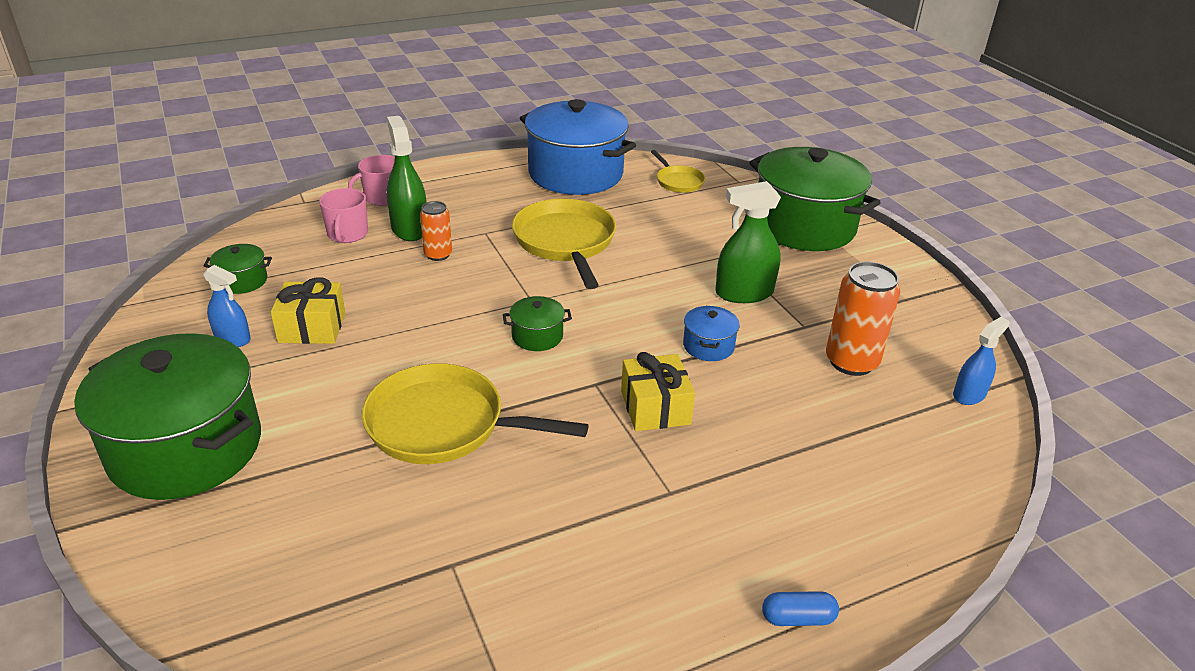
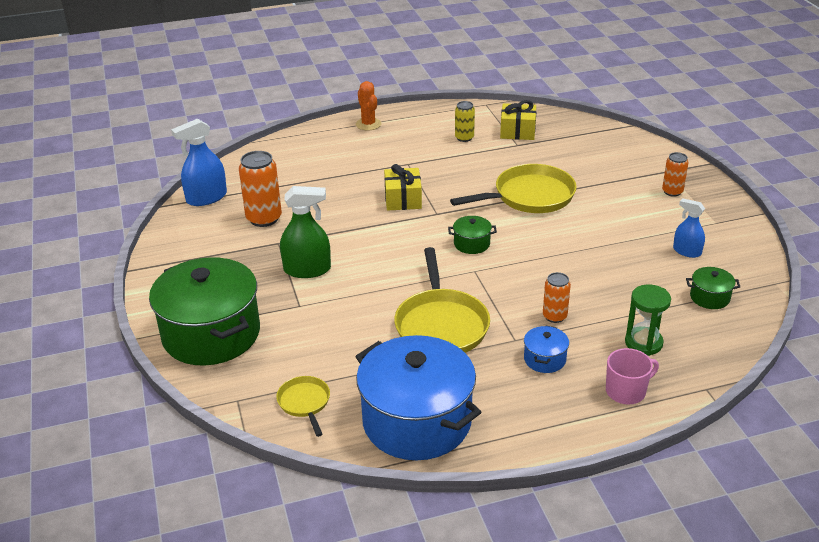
camera: 170 degrees left, 0 degrees up
green pot [74,333,261,500] -> orange can [662,152,689,197]
yellow gift [271,277,345,344] -> yellow gift moved to [500,100,536,140]
pink mug [319,188,368,243] -> green hourglass [625,284,671,356]
yellow pan [362,364,589,464] -> yellow pan turned 45 degrees counterclockwise [450,164,577,213]
green spray bottle [387,116,427,241] -> none
blue pot [683,306,740,361] -> blue pot moved to [524,325,569,373]
blue capsule [762,591,839,626] -> orange cactus [356,81,381,131]
blue spray bottle [953,317,1010,405] -> blue spray bottle [171,119,227,206], size x1.60
none -> yellow can [455,101,475,142]

